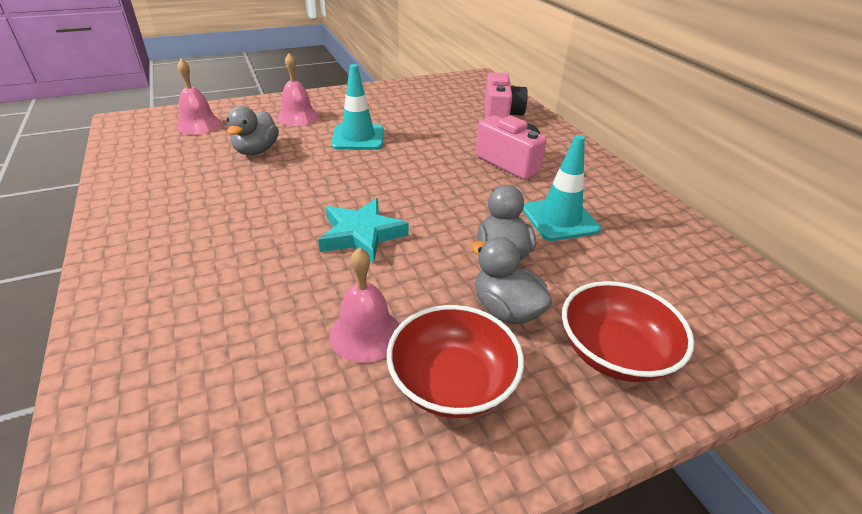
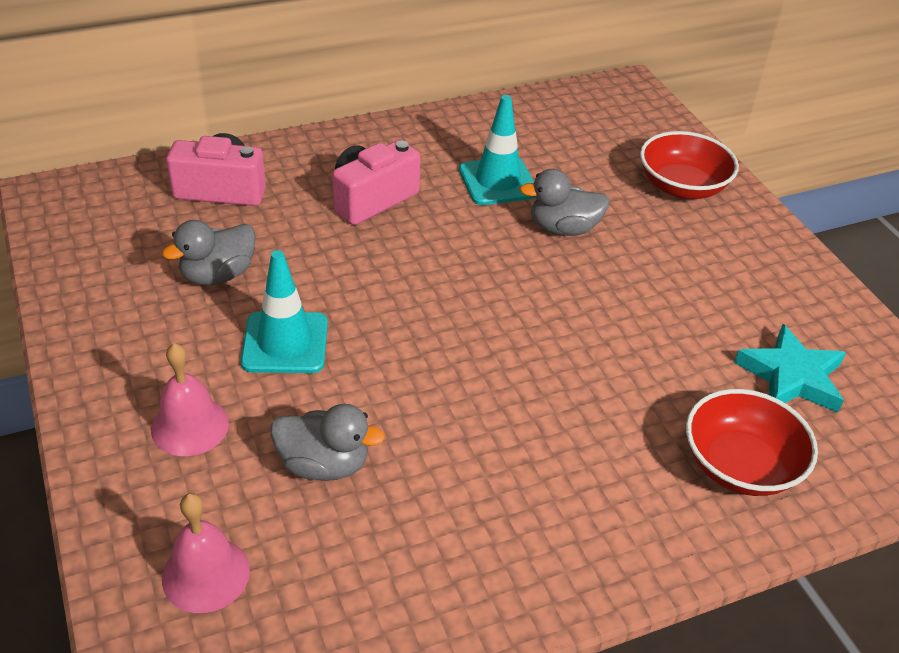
camera: 90 degrees left, 5 degrees up
turquoise star [318,198,409,264] -> turquoise star moved to [734,324,846,413]
pink bell [329,247,399,363] -> none
red bowl [387,305,524,418] -> red bowl moved to [686,389,818,496]
grey duck [471,237,552,324] -> grey duck moved to [162,220,256,285]

